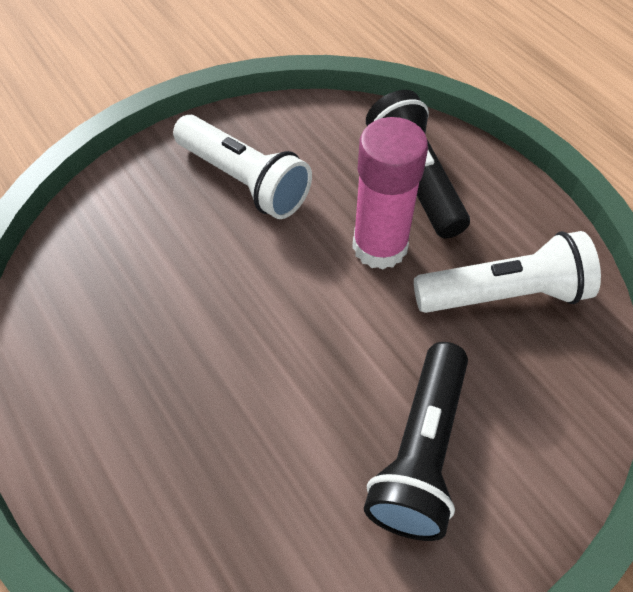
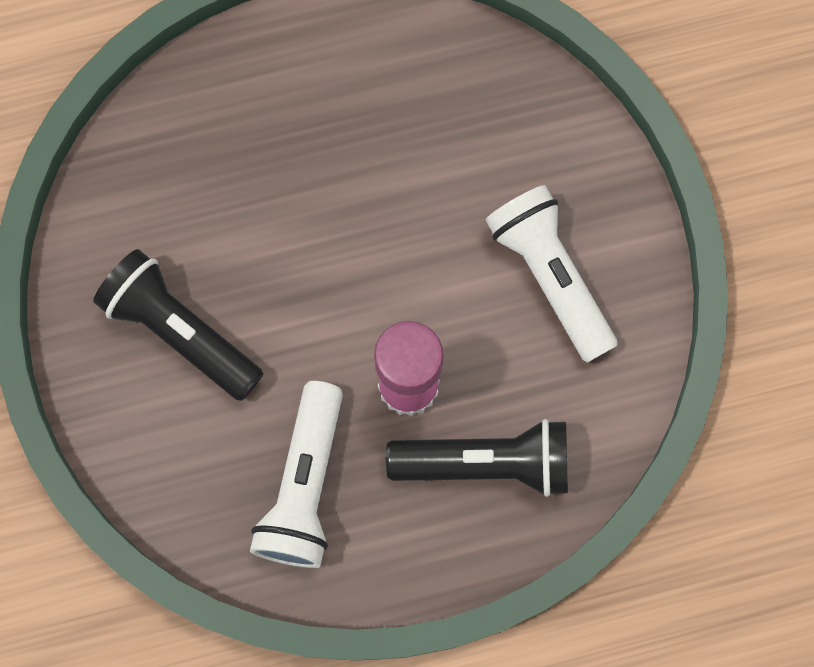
camera: 110 degrees right, 20 degrees up
white flashlight [173,115,312,219] -> white flashlight turned 90 degrees clockwise [485,185,618,363]

